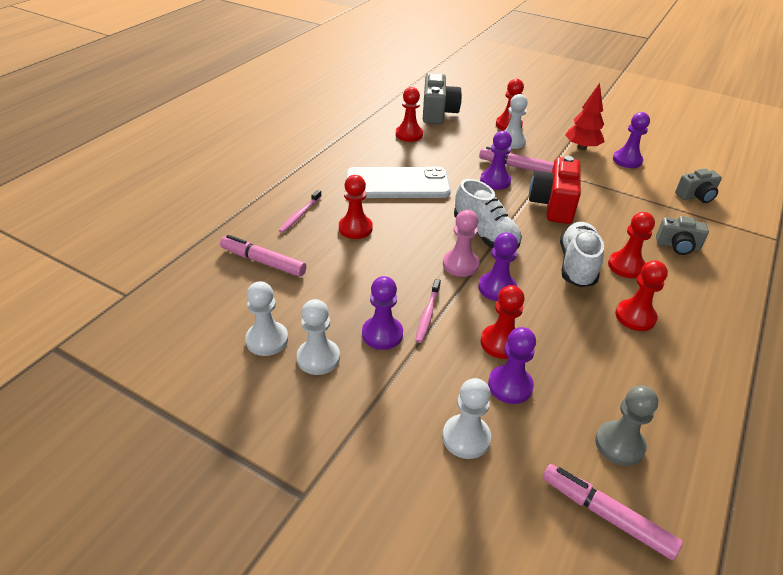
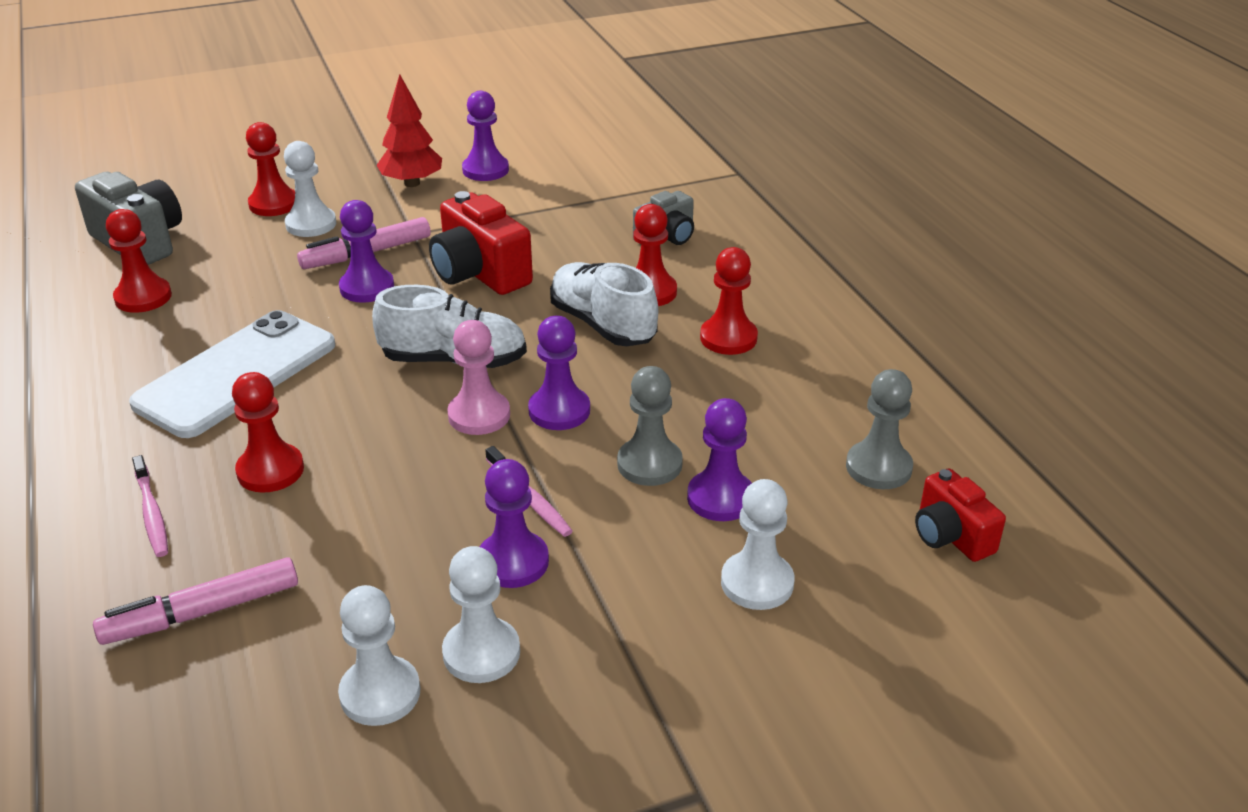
camera: 50 degrees left, 5 degrees down
red pawn [481,285,525,359] -> grey pawn [617,366,683,486]
pink marker [543,464,683,560] -> red camera [915,469,1006,562]
grey camera [675,168,722,203] -> none

